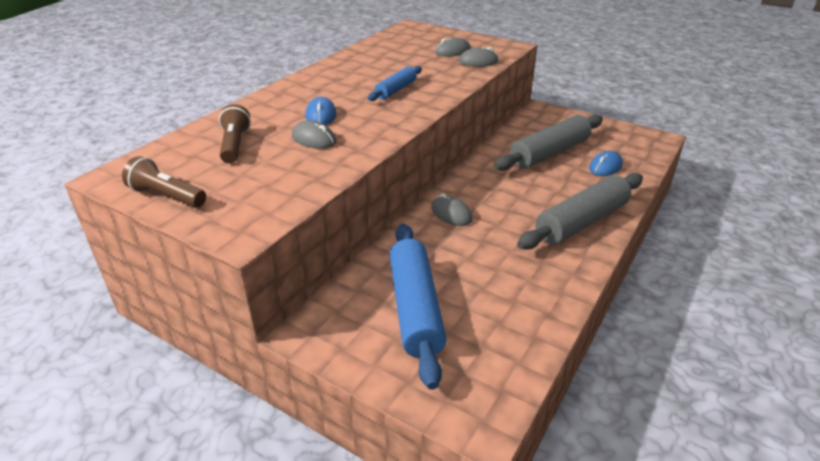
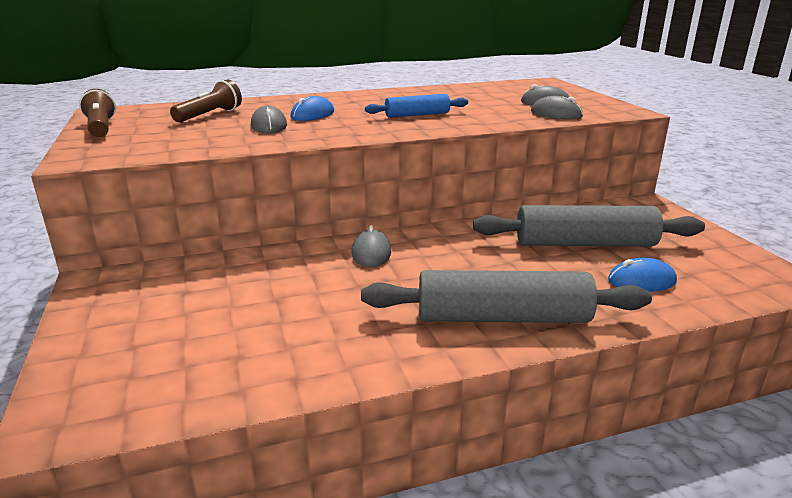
camera: 40 degrees right, 10 degrees down
blue rolling pin [389,224,446,390] -> none

